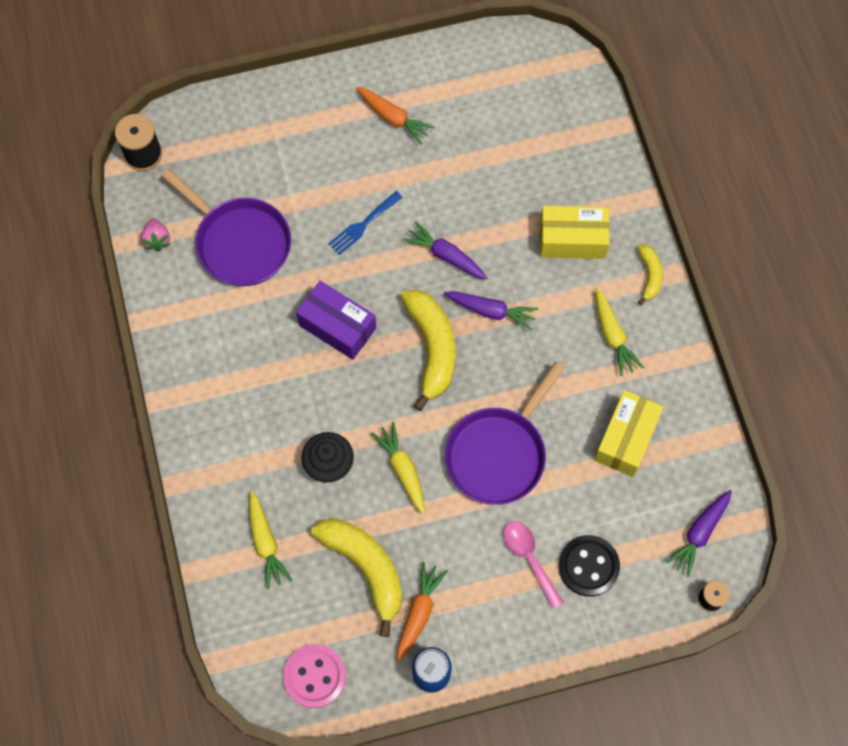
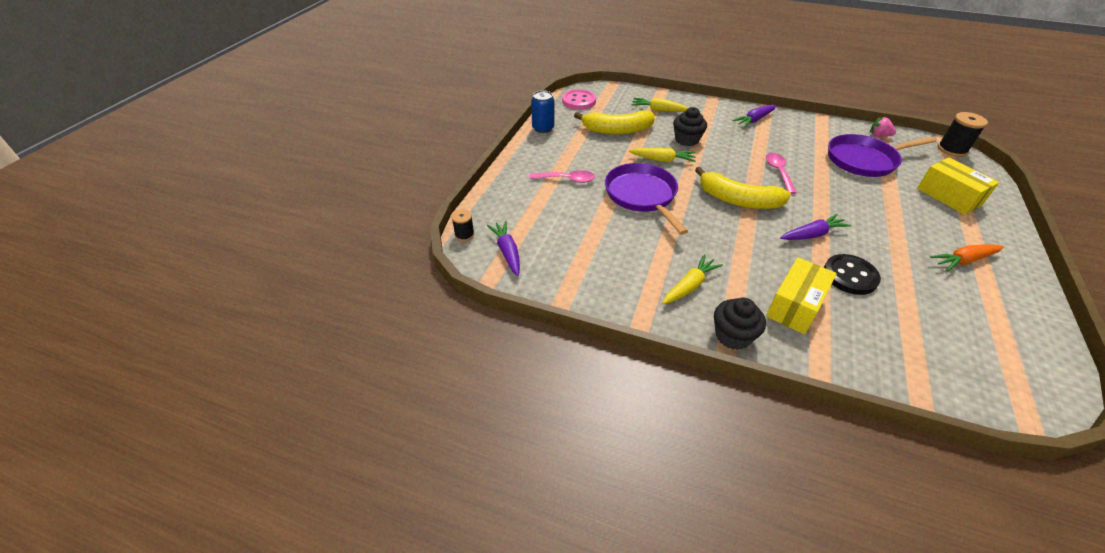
camera: 125 degrees right, 25 degrees down
purple box [296,281,376,360] -> pink spoon [766,153,797,194]
blue fork [328,191,403,255] -> none
orange carrot [397,562,448,662] -> none
purple carrot [444,291,538,330] -> purple carrot moved to [732,105,776,127]
black button [559,535,620,597] -> black button moved to [824,254,881,295]
yellow box [594,390,664,477] -> yellow box moved to [917,157,999,215]
yellow carrot [596,288,644,376] -> yellow carrot turned 120 degrees clockwise [662,254,723,304]
yellow banana [637,245,663,305] -> black cupcake [714,298,766,350]

